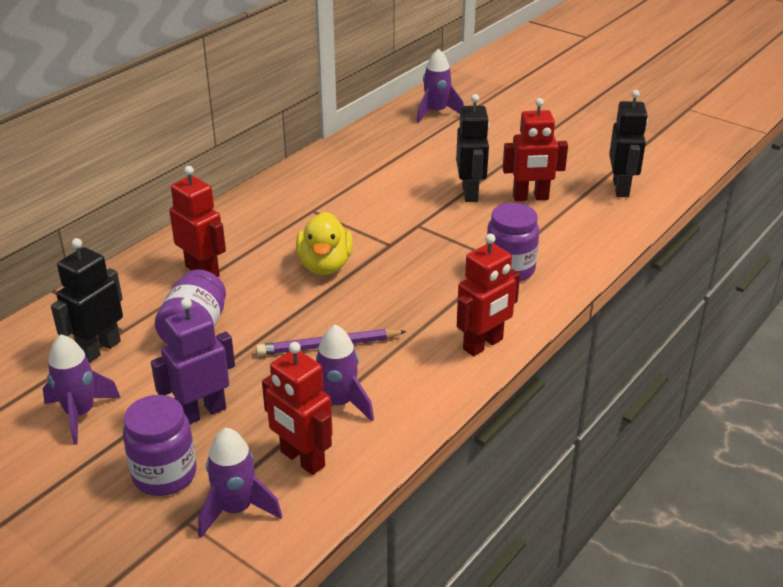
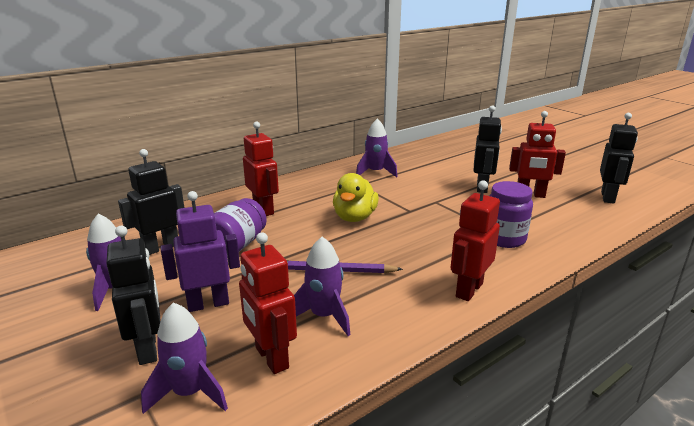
camera: 15 degrees right, 10 degrees down
purple jar [123,395,196,496] -> black robot [106,226,161,365]
purple rocket [417,48,464,123] -> purple rocket moved to [356,118,398,178]
red robot [457,233,520,356] -> red robot turned 150 degrees clockwise [450,180,500,301]

